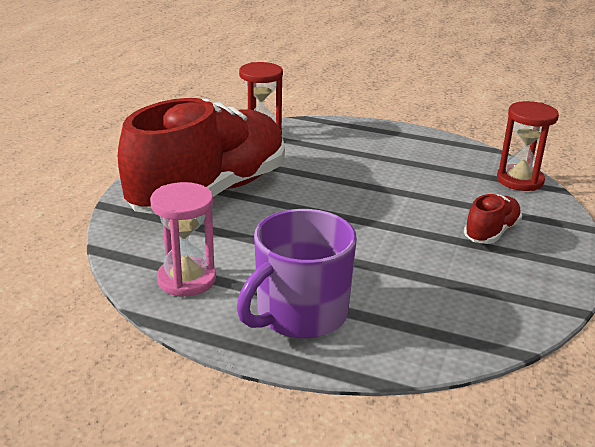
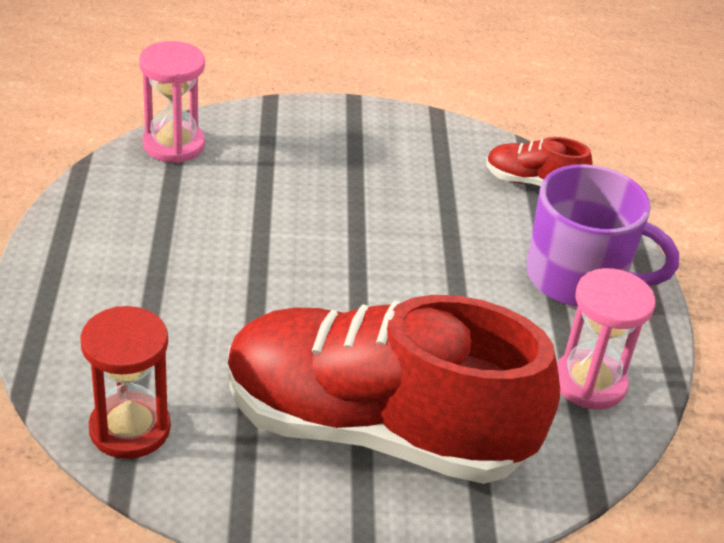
camera: 115 degrees left, 10 degrees up
red shoe [464,194,522,244] -> red shoe moved to [486,137,592,186]
red hourglass [497,101,559,191] -> pink hourglass [139,41,205,163]

